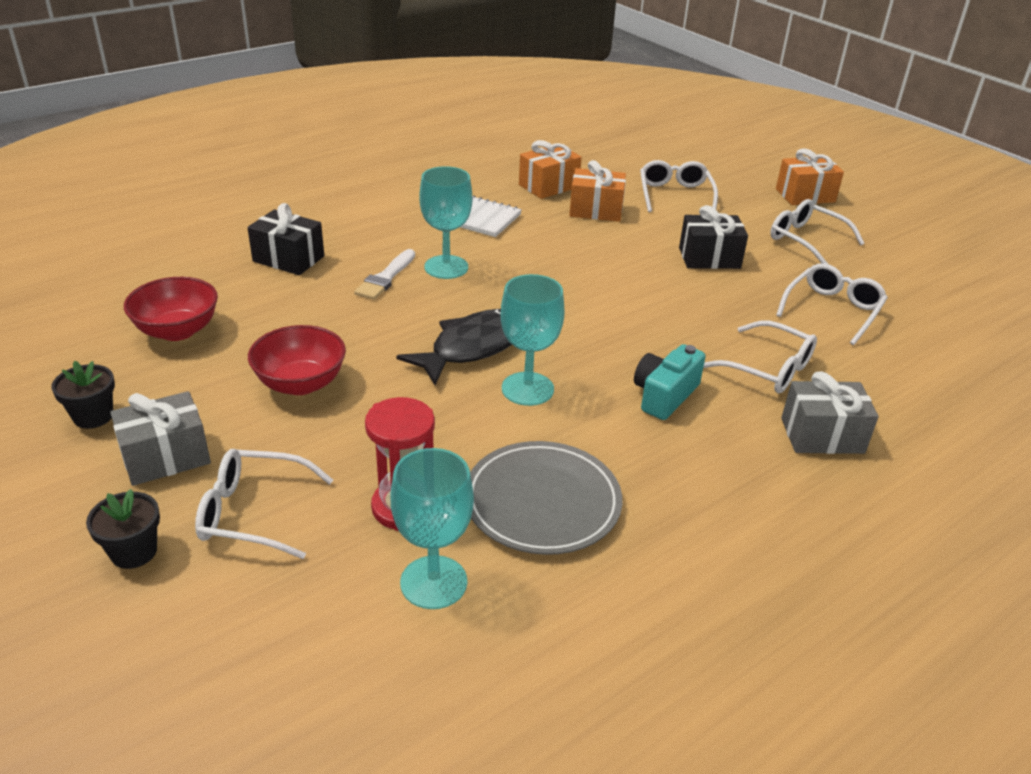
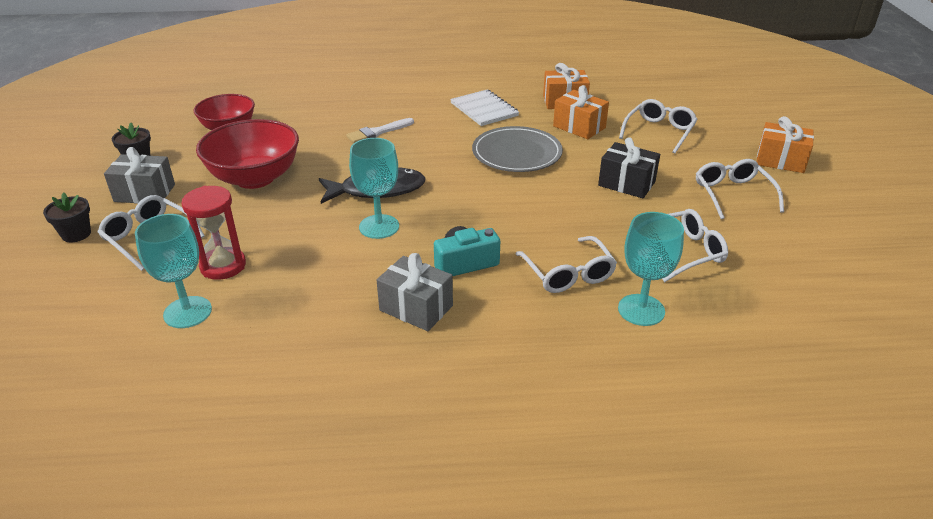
camera: 35 degrees right, 0 degrees up
black gift [248,203,324,275] -> none
red bowl [248,325,346,395] -> red bowl [196,119,299,189], size x1.50
turquoise goblet [419,166,472,279] -> turquoise goblet moved to [618,212,684,326]
grey plate [470,441,622,555] -> grey plate moved to [472,126,563,172]
grey gift [781,372,879,454] -> grey gift moved to [377,253,453,331]

